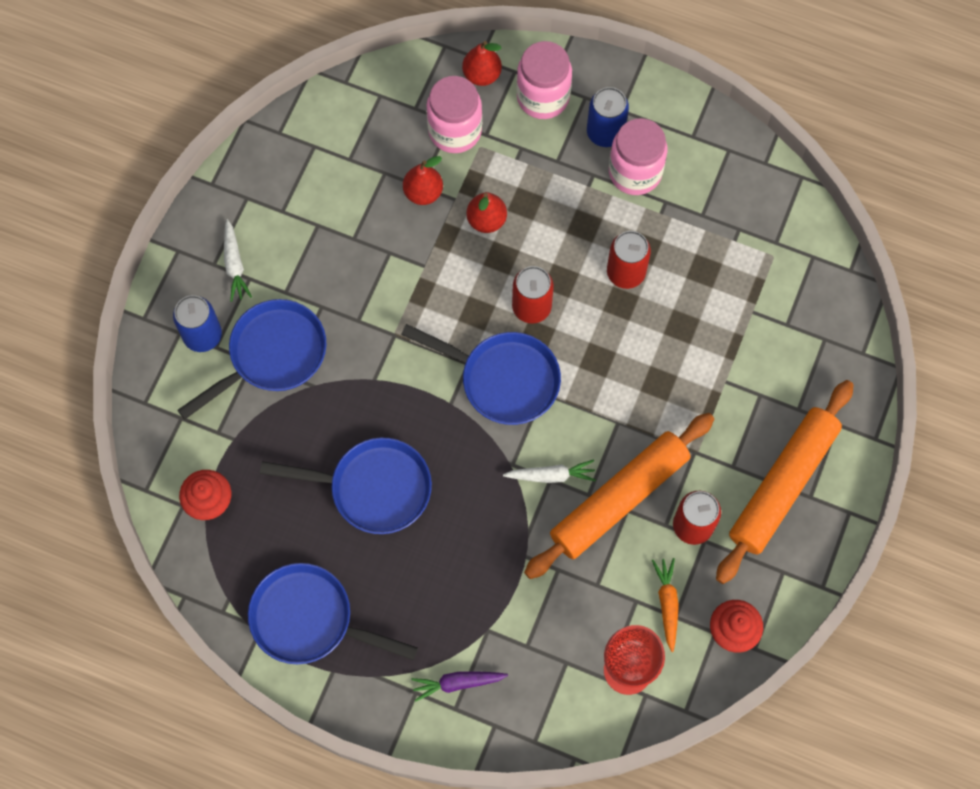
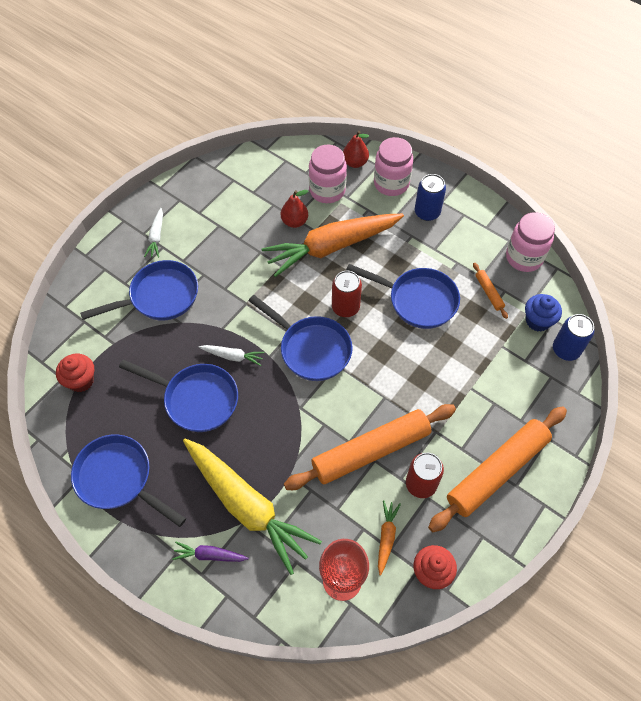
camera: 15 degrees right, 10 degrees down
blue can [173,295,222,352] -> blue can moved to [553,314,594,361]
red pear [466,192,507,233] -> orange carrot [261,214,404,277]
white carrot [503,460,596,483] -> white carrot moved to [199,345,265,366]
red can [607,231,651,289] -> blue pan [346,264,460,329]
pink jar [609,118,667,195] -> pink jar moved to [506,212,555,272]
none -> yellow carrot [183,438,322,575]
none -> orange rolling pin [473,263,508,319]
none -> blue cupcake [525,294,562,332]

